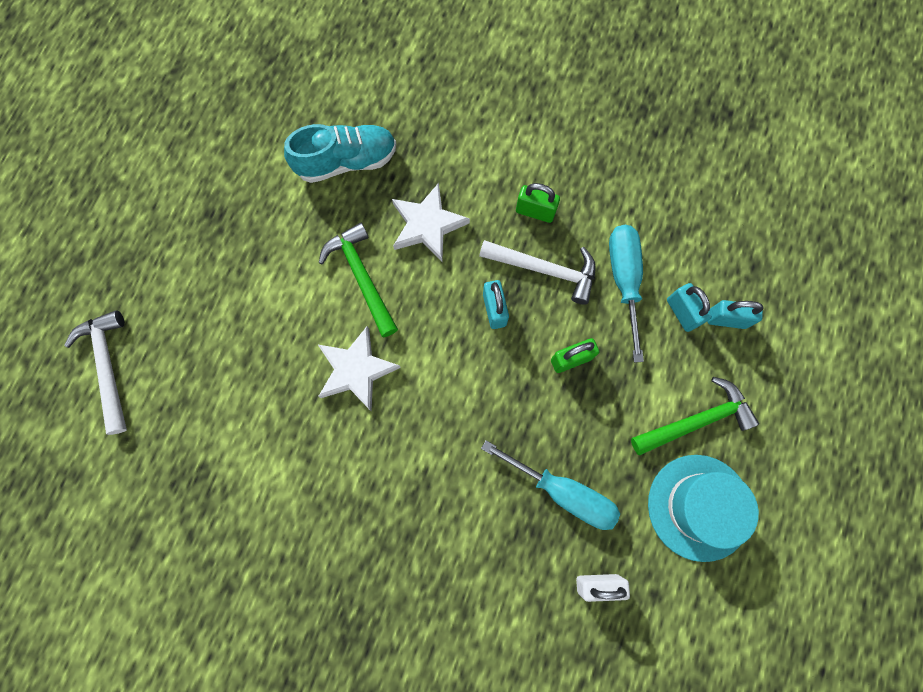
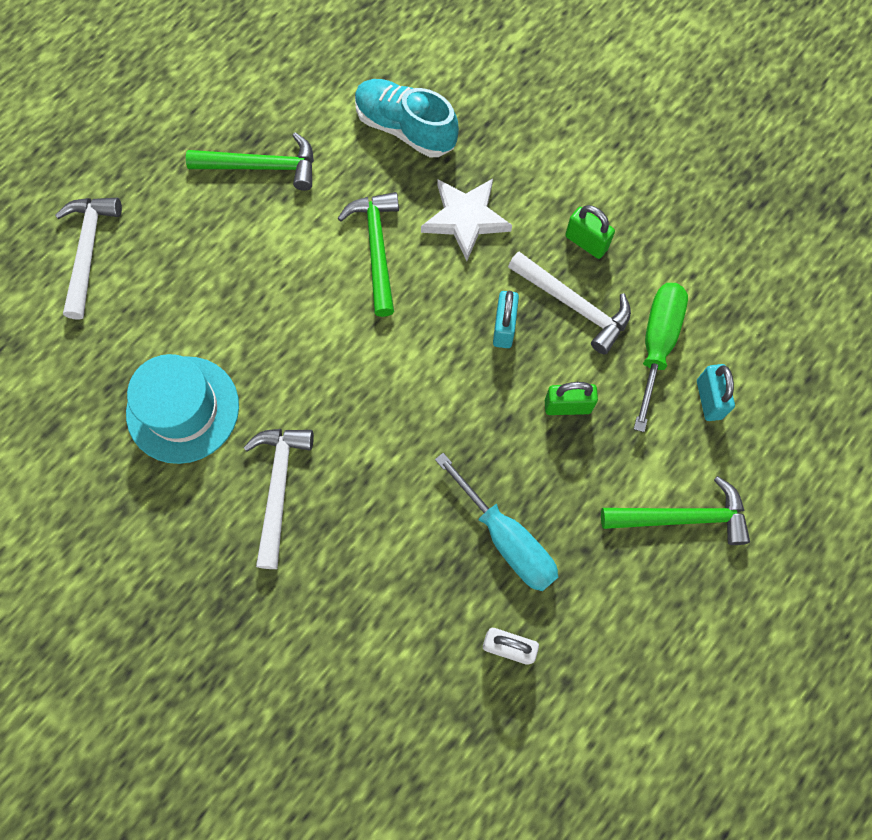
camera: 20 degrees right, 5 degrees down
turquoise shoe [284,124,396,183] -> turquoise shoe turned 150 degrees counterclockwise [355,79,459,158]
white star [318,326,401,411] -> none
turquoise screwdriver [609,225,644,363] -> green screwdriver [634,283,688,432]
turquoise hat [648,455,759,562] -> turquoise hat moved to [126,354,239,464]
turquoise padlock [707,300,764,329] -> none
none -> green hammer [186,132,314,191]
none -> white hammer [243,429,314,569]

